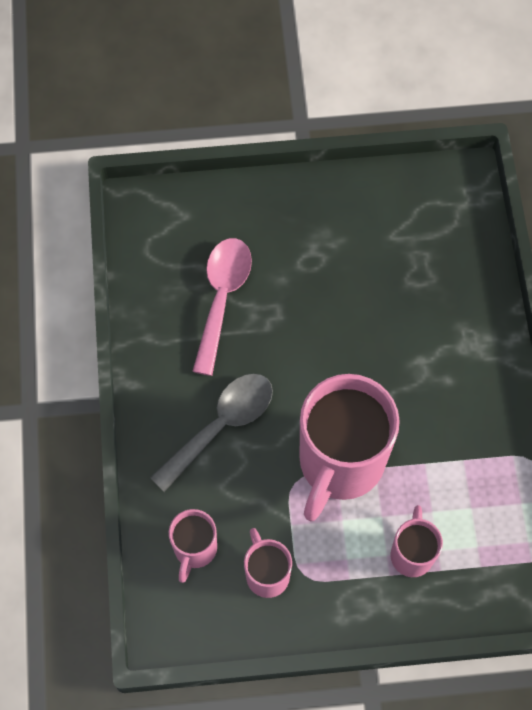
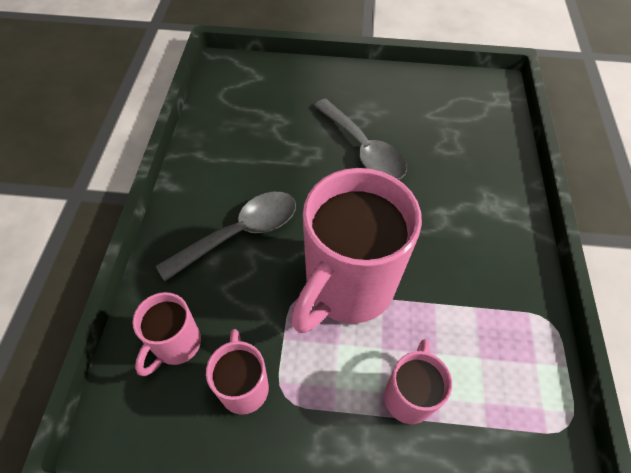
camera: 10 degrees right, 10 degrees down
pink spoon [192,238,252,376] -> none
none -> grey spoon [314,99,407,179]

